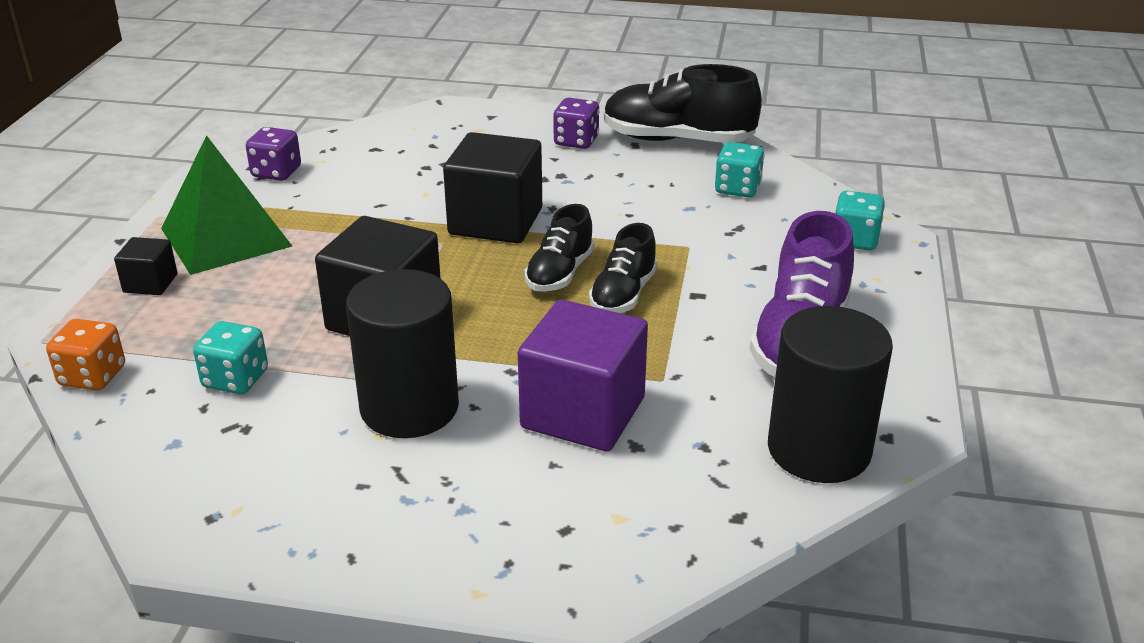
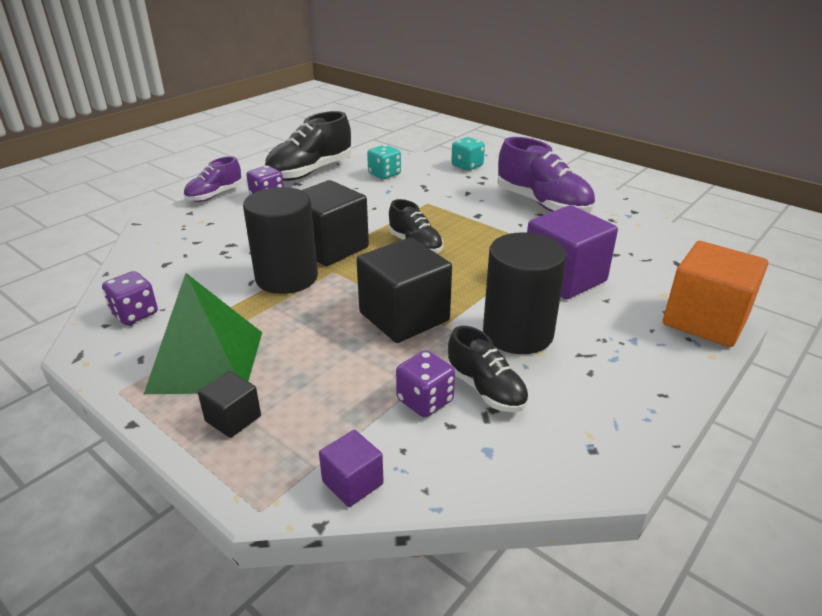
camera: 60 degrees left, 0 degrees up
orange dice [46,319,125,391] -> purple cube [319,430,384,507]
turquoise dice [193,321,268,394] -> purple dice [396,350,455,417]
black shoe [589,223,657,313] -> black shoe moved to [447,326,529,412]
black cylinder [768,306,893,483] -> black cylinder moved to [243,187,318,294]
none -> purple shoe [184,156,242,202]
none -> orange cube [663,241,768,347]

